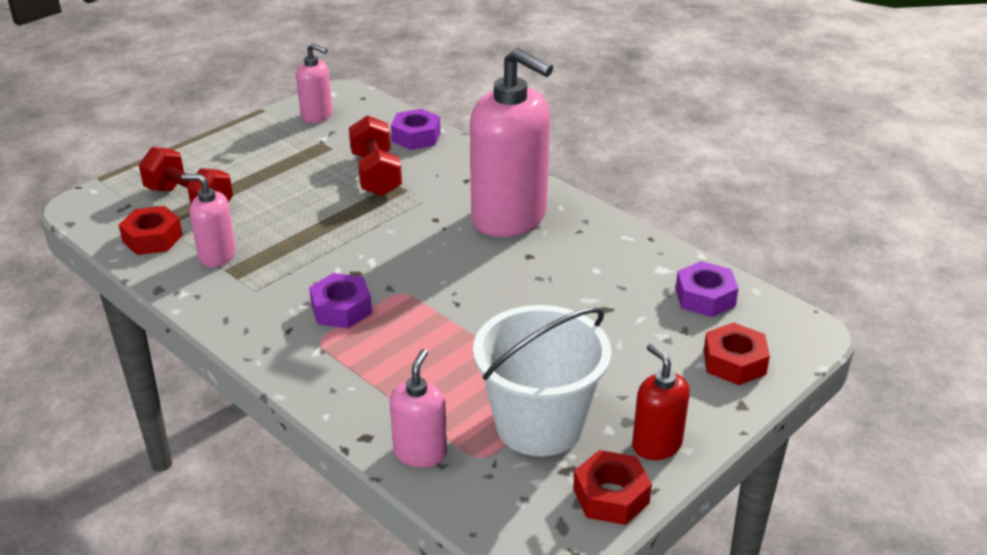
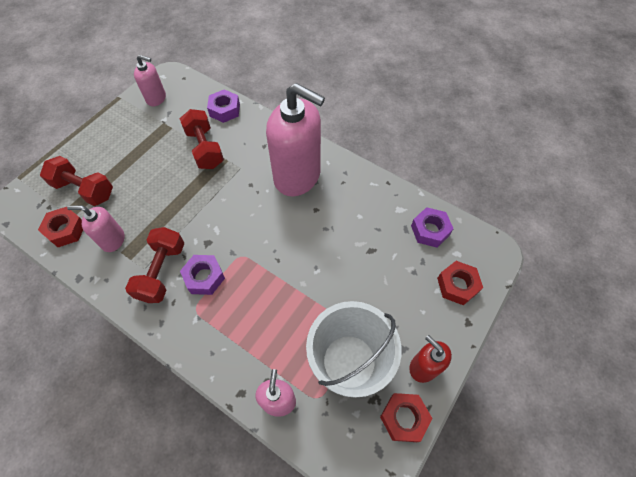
camera: 10 degrees left, 25 degrees up
none -> red dumbbell [125,227,184,303]

